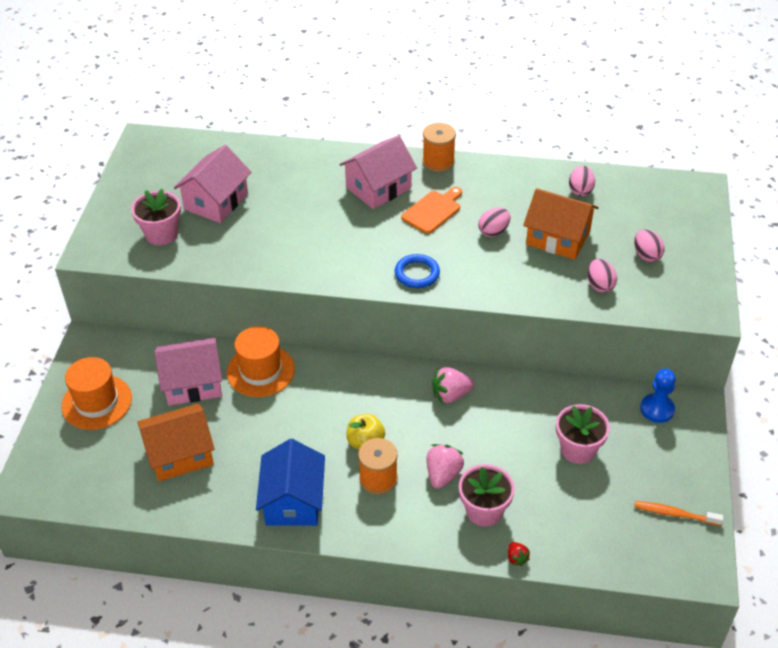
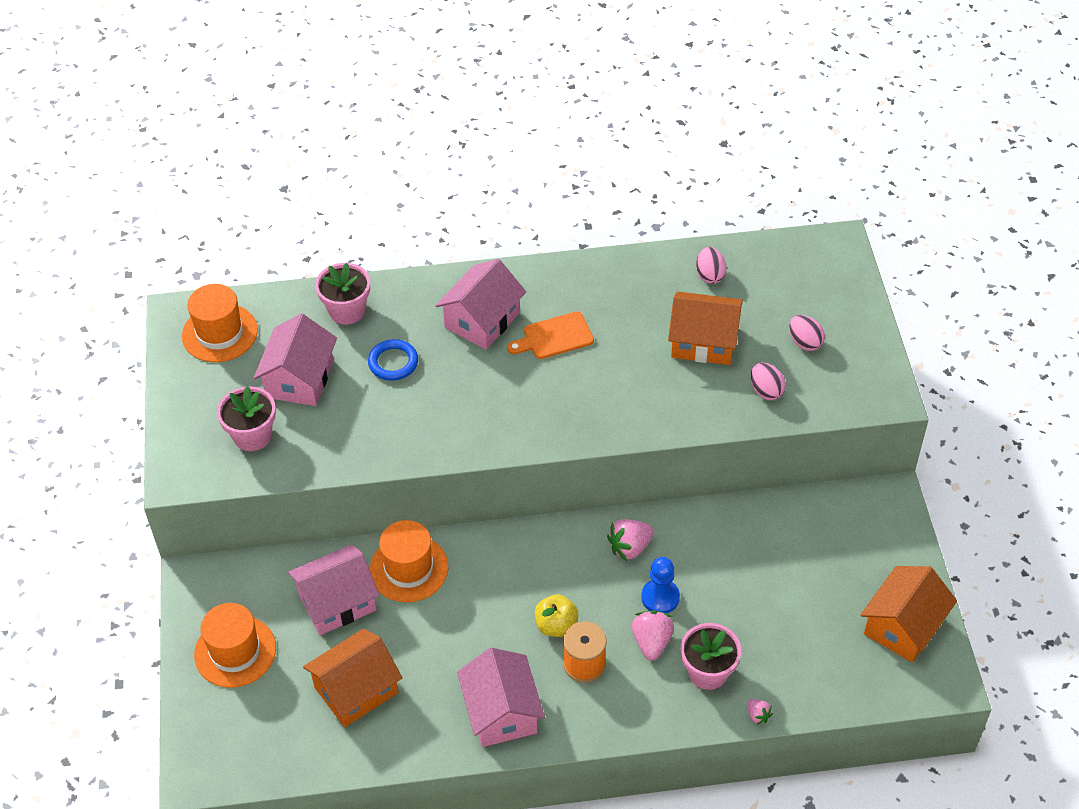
camera: 15 degrees left, 5 degrees up
blue house [256,439,325,526] -> pink house [457,648,545,747]
blue ring [395,254,440,288] -> blue ring moved to [368,339,418,381]
orange cutting board [401,187,462,234] -> orange cutting board turned 135 degrees counterclockwise [507,312,594,359]
orange spool [422,123,456,172] -> none
pink egg [478,208,510,237] -> none
red strawberry [508,542,530,566] -> pink strawberry [747,699,773,725]
pink flower pot [556,404,610,464] -> pink flower pot moved to [315,263,370,325]
orange toothbrush [634,501,723,526] -> orange house [861,566,957,663]
blue pawn [640,369,676,423] -> blue pawn moved to [641,557,680,613]
none -> orange hat [182,284,258,362]

